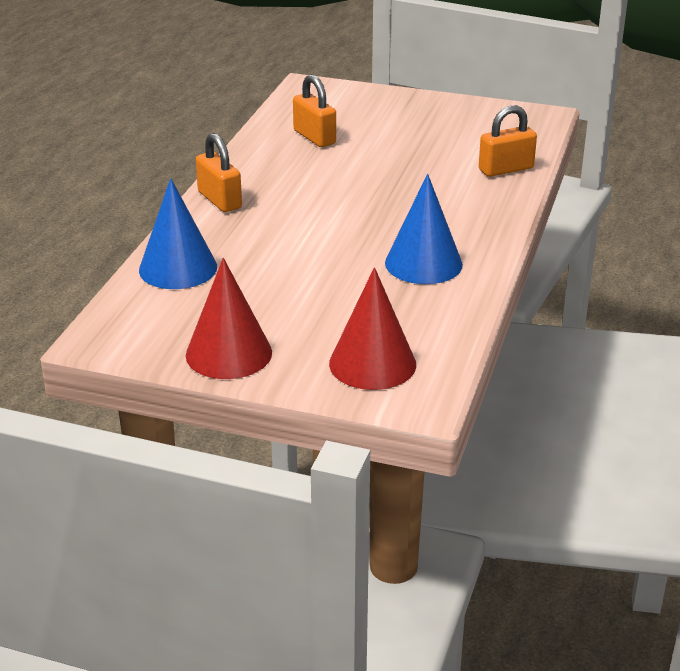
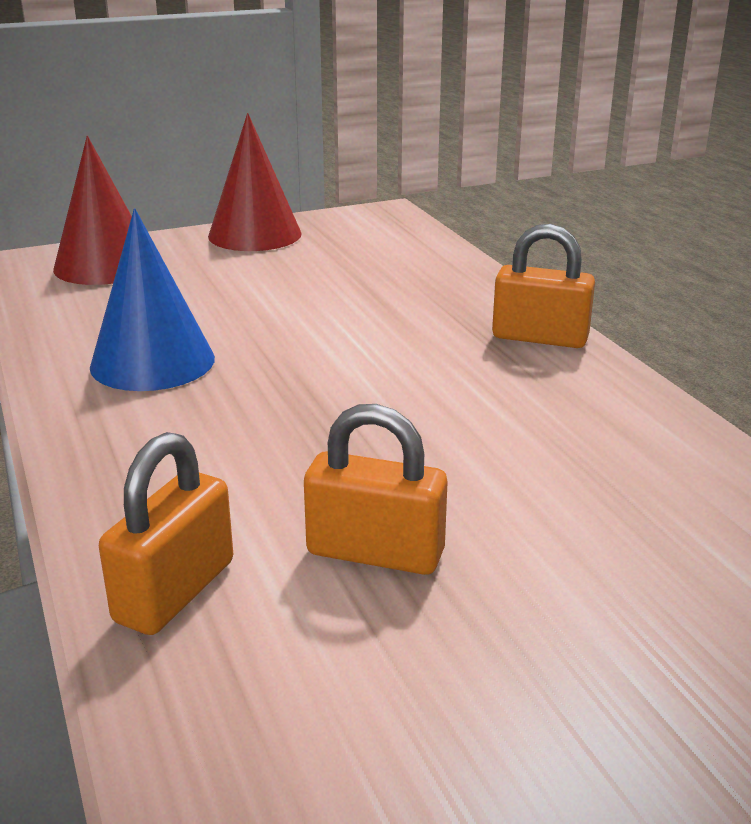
camera: 140 degrees right, 5 degrees down
blue cone [139,178,217,289] -> none
orange padlock [293,74,336,147] -> orange padlock moved to [304,404,448,575]

